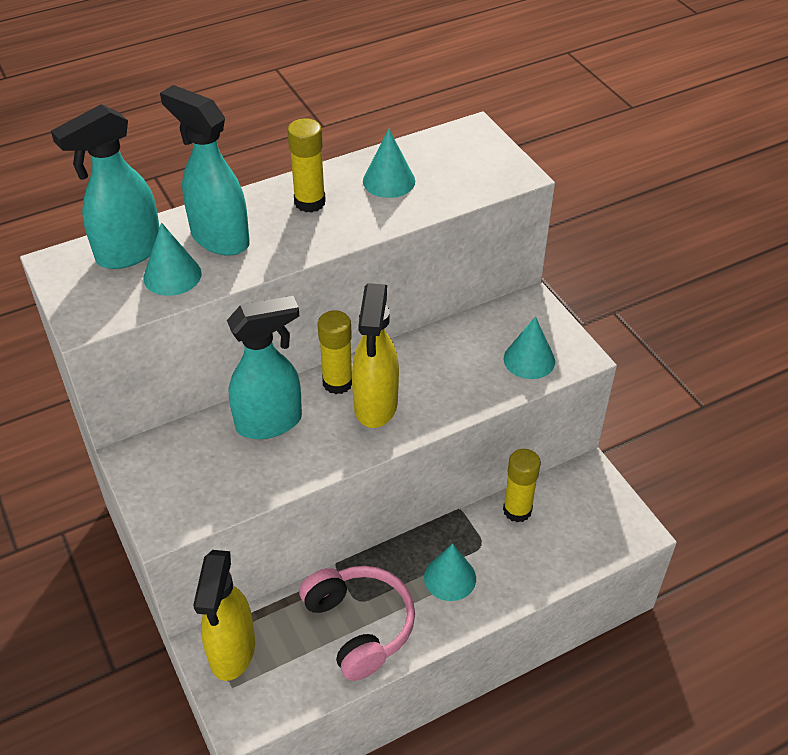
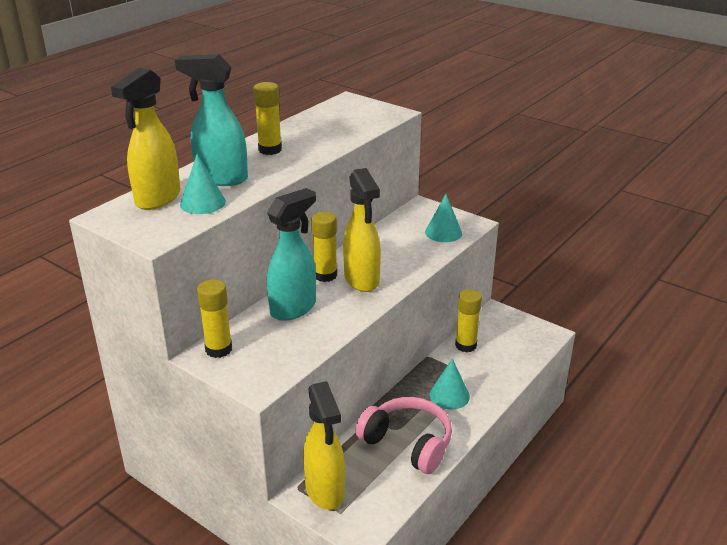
camera: 25 degrees left, 15 degrees down
turquoise spray bottle [51,104,160,269] -> yellow spray bottle [111,68,181,210]
turquoise cone [363,129,415,198] -> none
none -> yellow glue stick [197,279,232,358]

